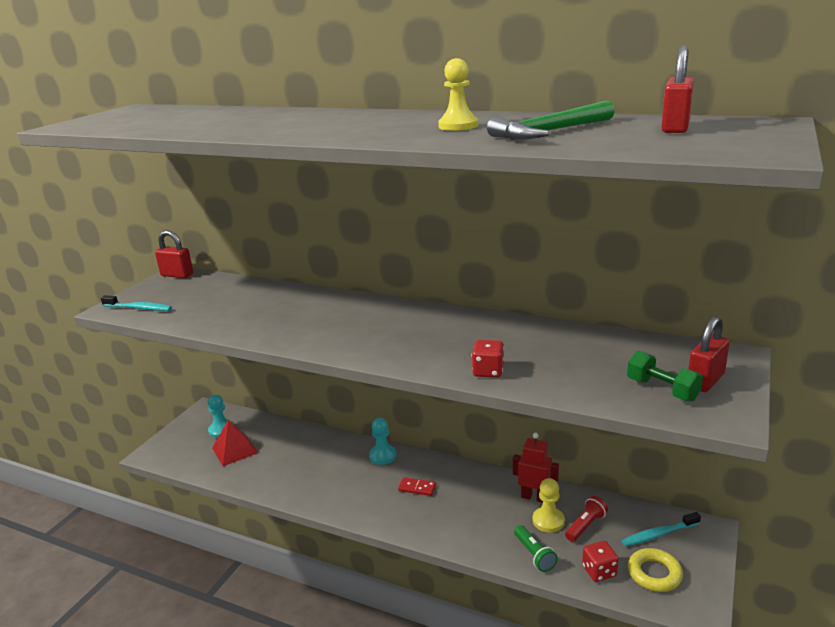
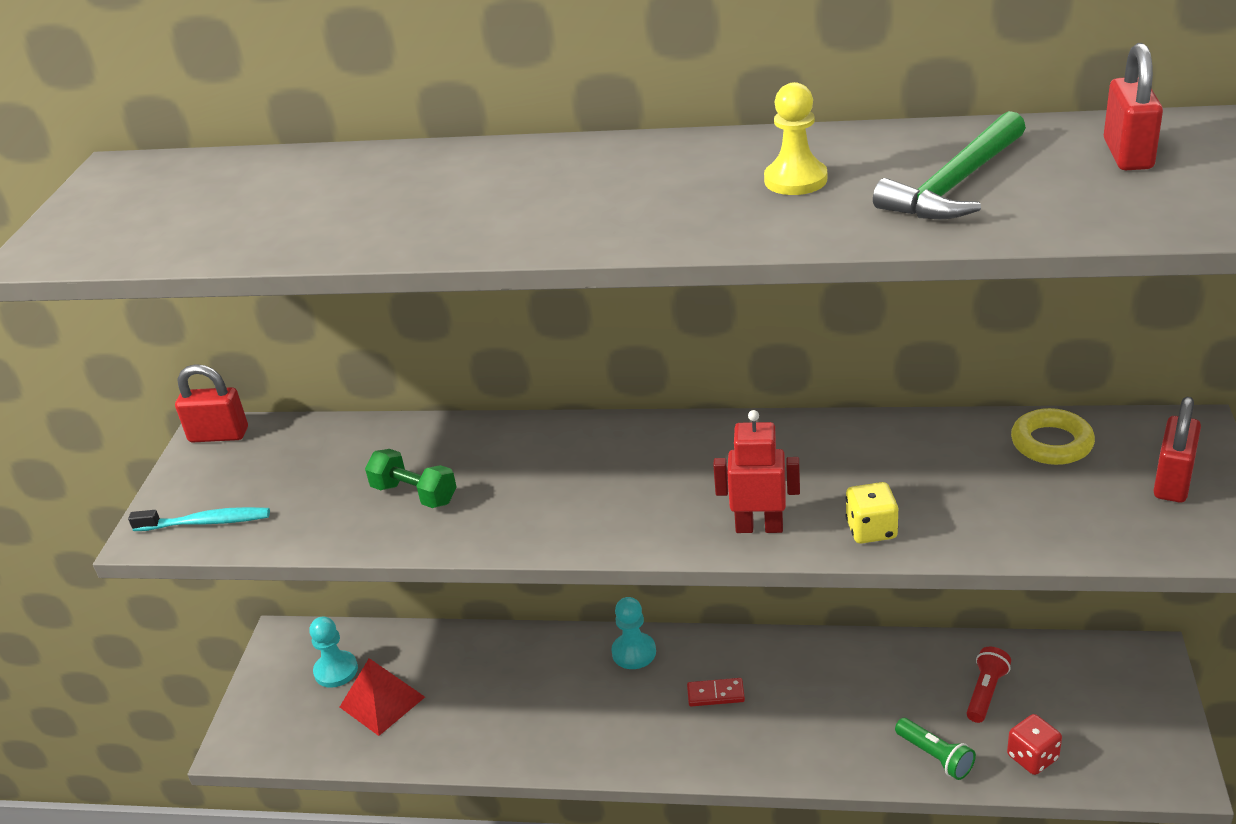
camera: 15 degrees left, 10 degrees up
red dice [472,340,504,378] -> yellow dice [845,482,898,544]
red robot [513,433,559,503] -> red robot moved to [713,410,800,533]
yellow pawn [533,478,565,533] -> none
turquoise toothbrush [621,512,701,547] -> none
green dumbbell [627,351,703,402] -> green dumbbell moved to [365,449,456,508]
yellow ring [628,548,683,592] -> yellow ring moved to [1011,408,1095,465]

